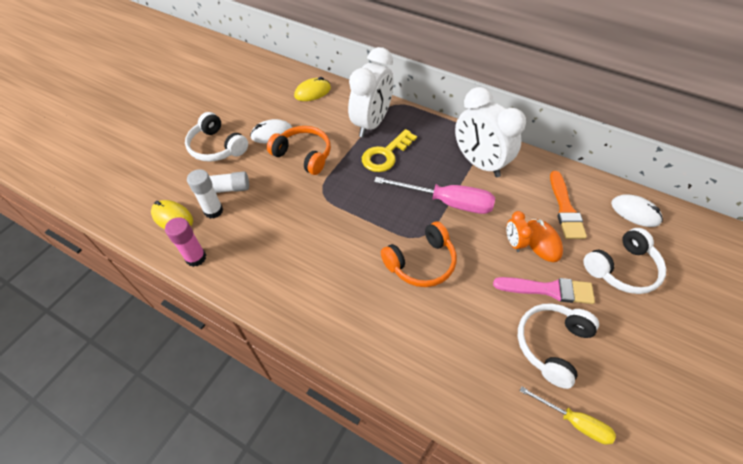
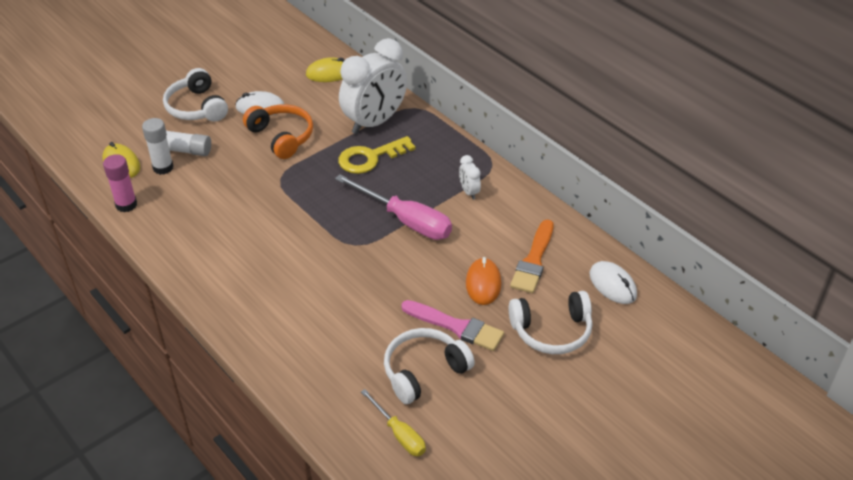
camera: 20 degrees right, 10 degrees down
orange headphones [381,222,456,287] -> none
white clock [455,87,526,177] -> white clock [459,155,481,200], size x0.42
orange clock [506,211,533,252] -> none

